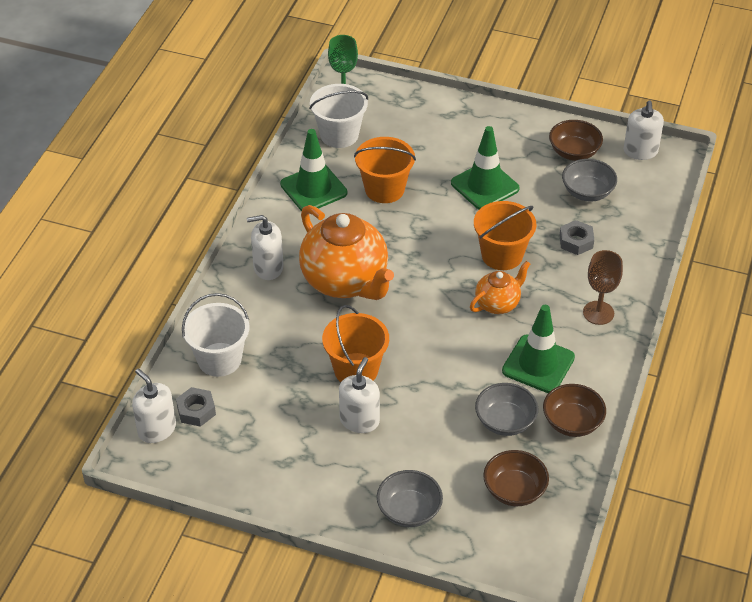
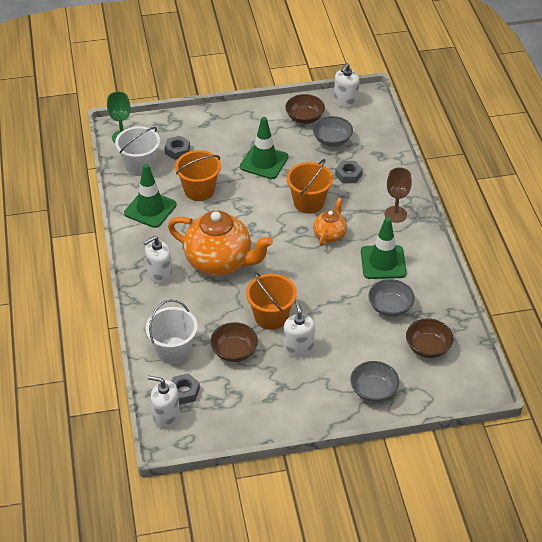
camera: 30 degrees left, 0 degrees up
brown bowl [543,384,606,437] -> brown bowl moved to [210,322,258,362]
white soap dispenser [624,100,664,160] -> white soap dispenser turned 60 degrees clockwise [334,63,359,108]
none -> grey nut [165,136,190,160]

